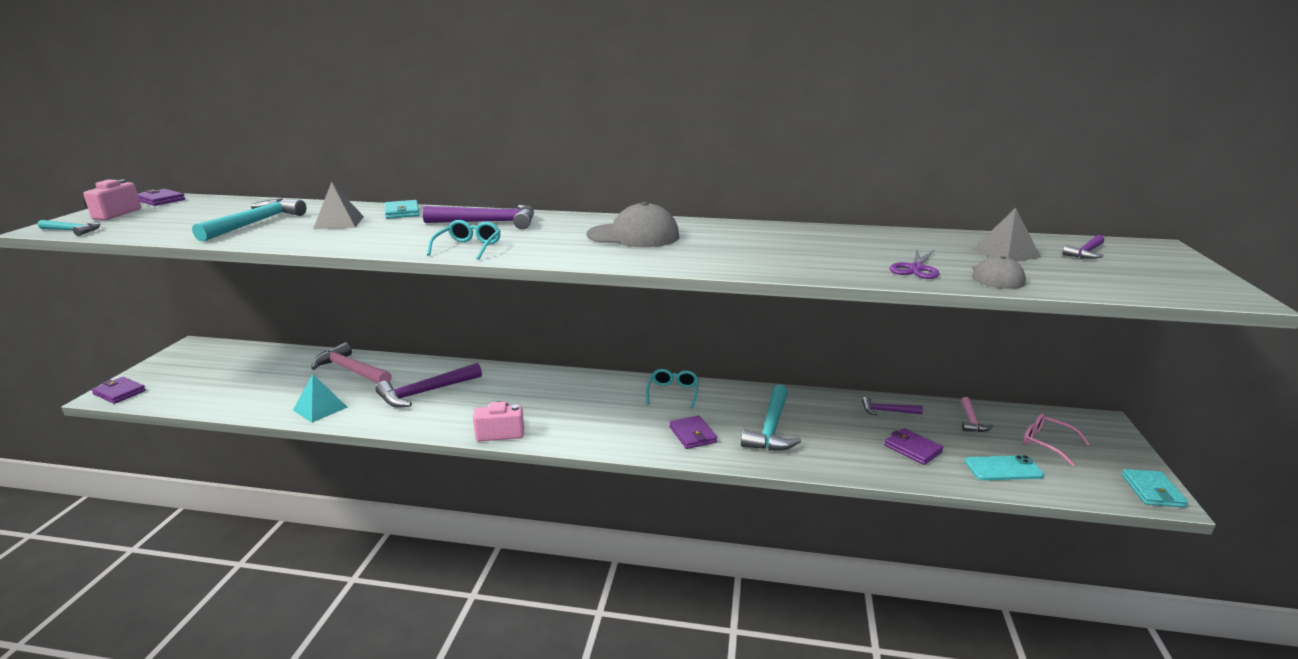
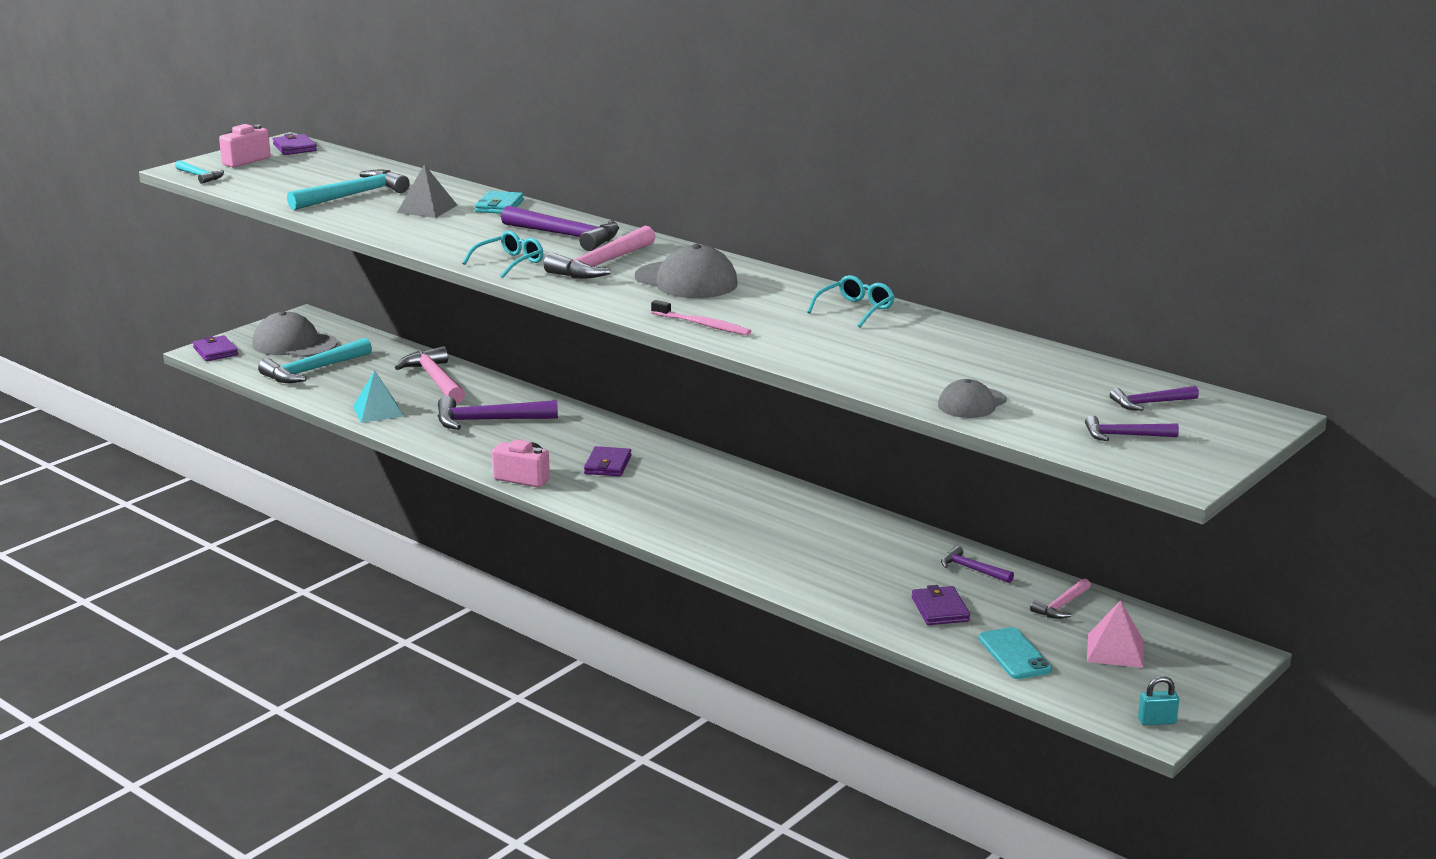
camera: 30 degrees right, 0 degrees up
turquoise glasses [646,369,698,408] -> turquoise glasses moved to [807,275,895,327]
purple wallet [669,415,717,449] -> purple wallet moved to [584,446,631,476]
turquoise hammer [741,385,801,451] -> turquoise hammer moved to [258,338,372,383]
purple scissors [889,250,939,279] -> none
turquoise phone [965,455,1044,480] -> turquoise phone turned 45 degrees clockwise [978,627,1052,679]
grey pyramid [972,208,1041,262] -> none
pink glasses [1023,413,1090,466] -> pink pyramid [1087,600,1144,668]
turquoise wallet [1122,469,1188,507] -> turquoise padlock [1138,676,1179,725]
none -> grey cap [252,311,338,357]
none -> pink hammer [544,226,655,279]
none -> pink toothbrush [651,300,751,335]
none -> purple hammer [1085,415,1179,441]

